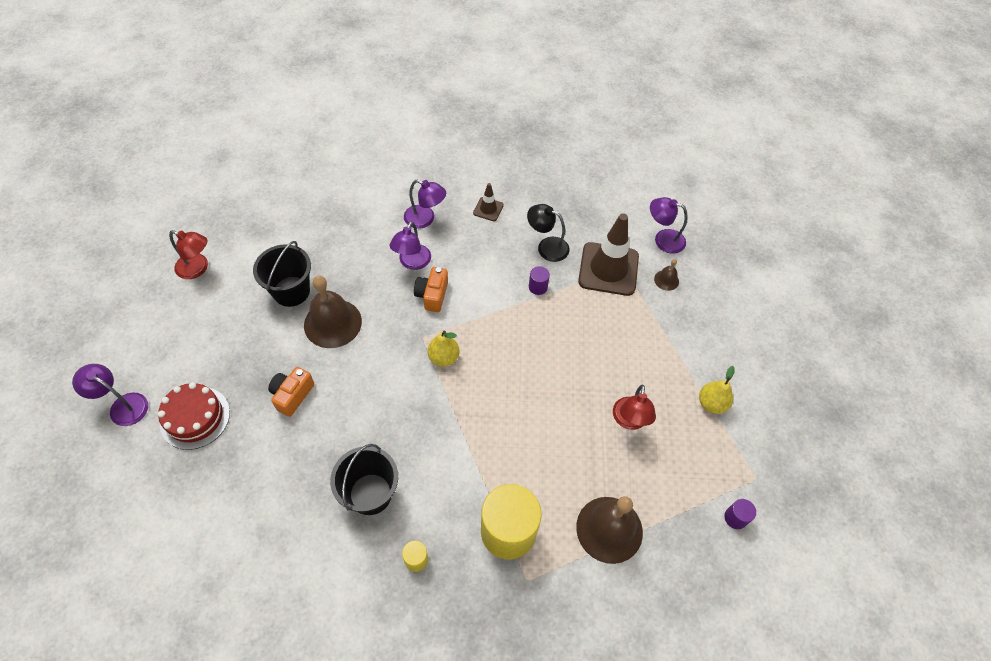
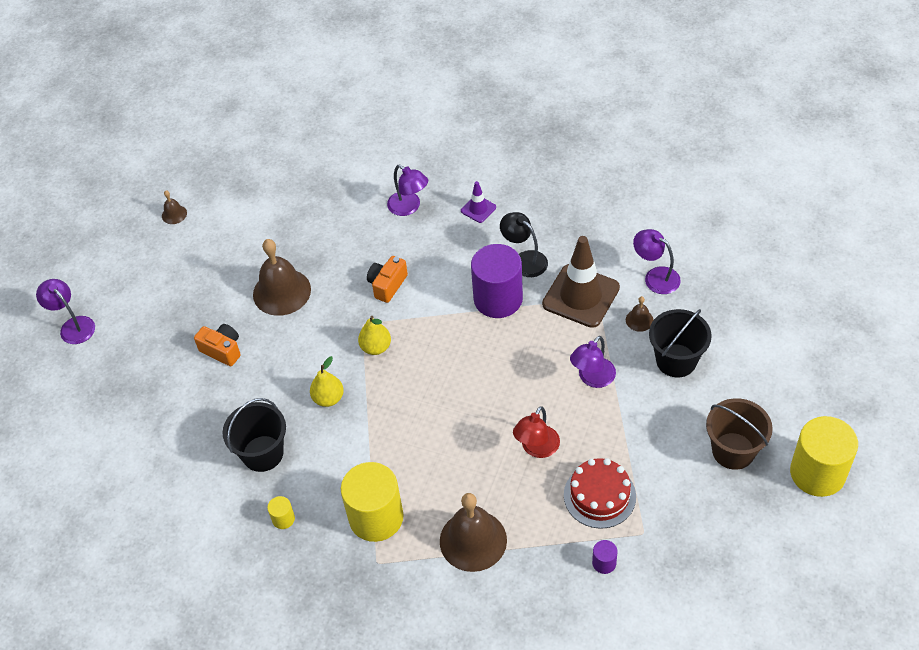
camera: 25 degrees right, 5 degrees down
red cake [158,382,230,450] -> red cake moved to [564,458,636,529]
red lamp [169,230,208,279] -> brown bell [162,191,187,224]
black bucket [253,241,311,307] -> black bucket moved to [649,309,712,378]
orange camera [268,367,314,417] -> orange camera turned 75 degrees clockwise [194,324,241,366]
purple lamp [390,221,431,270] -> purple lamp moved to [570,336,616,388]
brown traffic cone [473,183,504,221] -> purple traffic cone [461,181,496,223]
purple cylinder [529,266,550,295] -> purple cylinder [471,244,523,318], size x2.37
yellow pear [699,366,735,414] -> yellow pear moved to [310,356,344,407]
none -> brown bucket [706,398,773,470]
none -> yellow cylinder [790,416,858,497]

